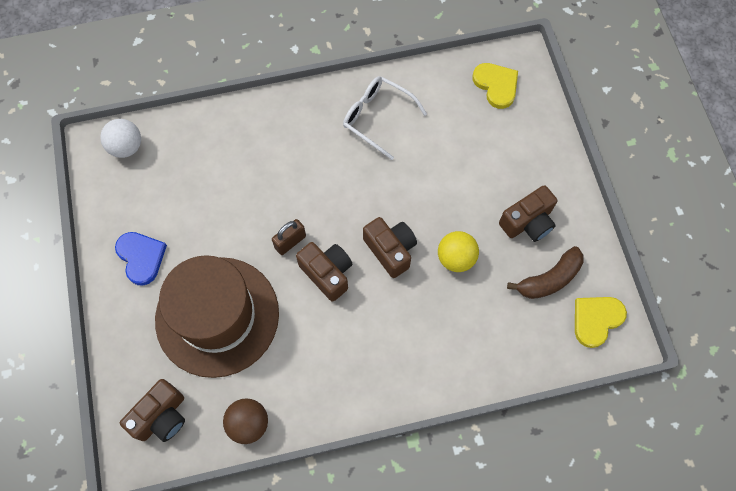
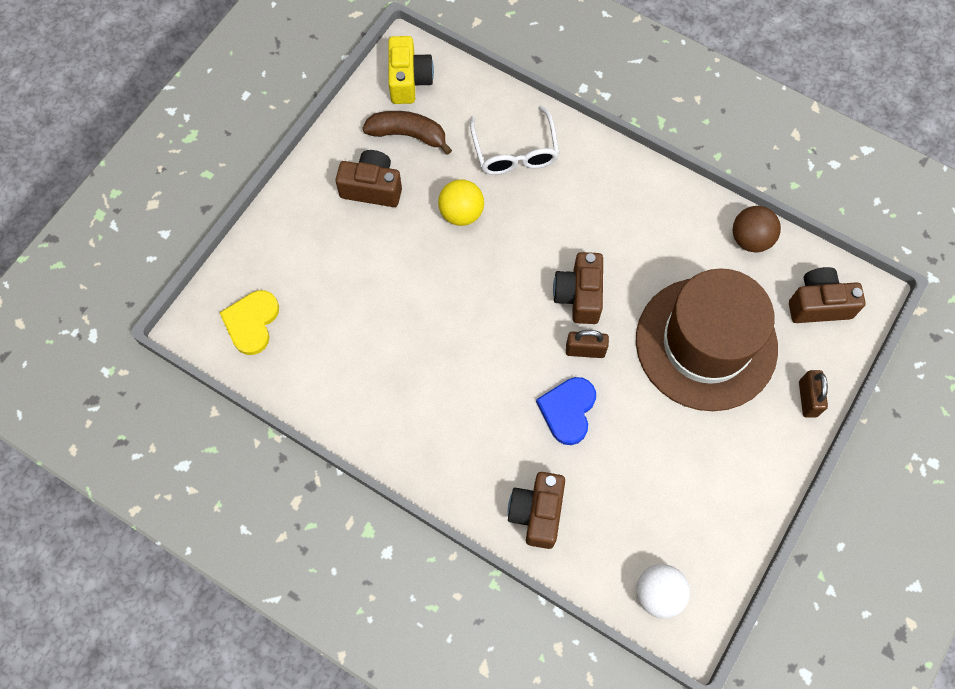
camera: 135 degrees left, 0 degrees up
blue heart [115,232,167,286] -> blue heart moved to [536,377,596,445]
white glasses [343,76,427,160] -> white glasses moved to [470,106,559,175]
brown camera [363,217,417,278] -> brown camera moved to [508,472,565,549]
yellow heart [575,297,627,348] -> yellow camera [388,36,434,104]
none -> brown padlock [799,370,828,417]

